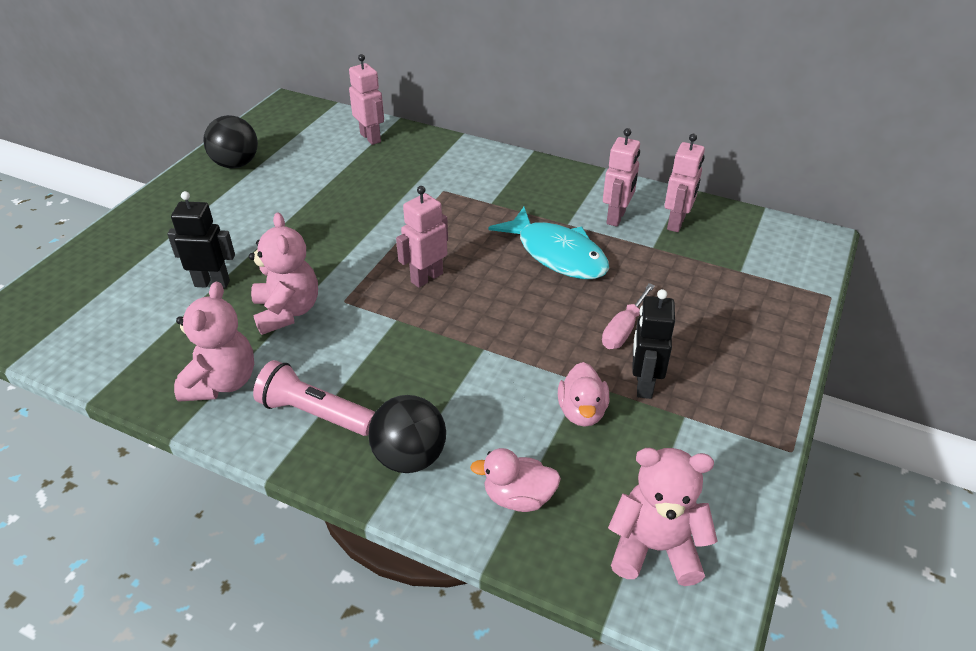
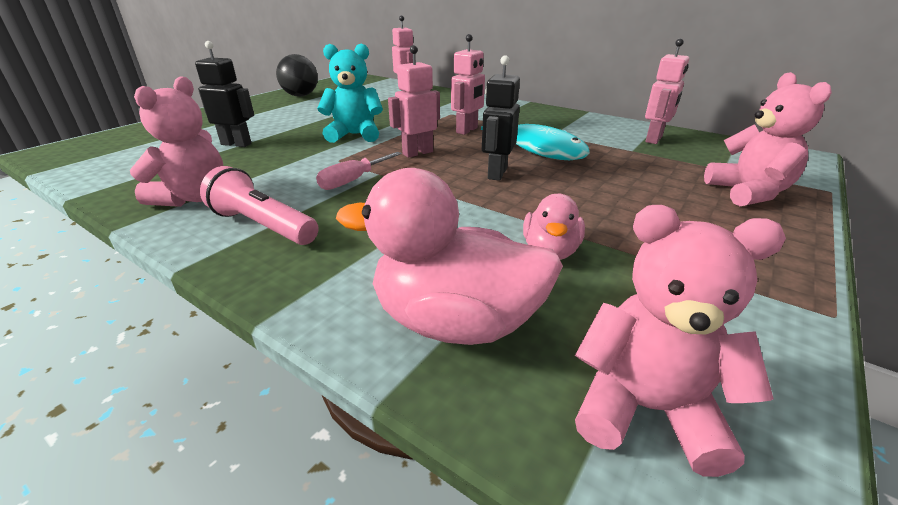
camera: 10 degrees right, 10 degrees down
pink teddy bear [249,212,318,335] -> pink teddy bear moved to [704,72,832,206]
black ball [368,395,446,473] -> none
pink duck [470,448,561,512] -> pink duck [336,168,563,345], size x1.79
pink screwdriver [602,283,655,349] -> pink screwdriver moved to [316,152,402,190]
pink robot [603,128,640,227] -> pink robot moved to [451,34,485,135]
black robot [632,289,675,399] -> black robot moved to [482,56,520,181]
none -> turquoise teddy bear [317,44,383,143]

